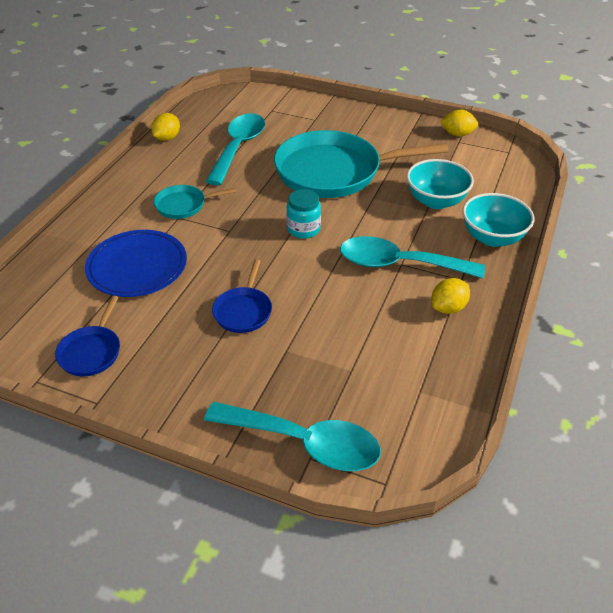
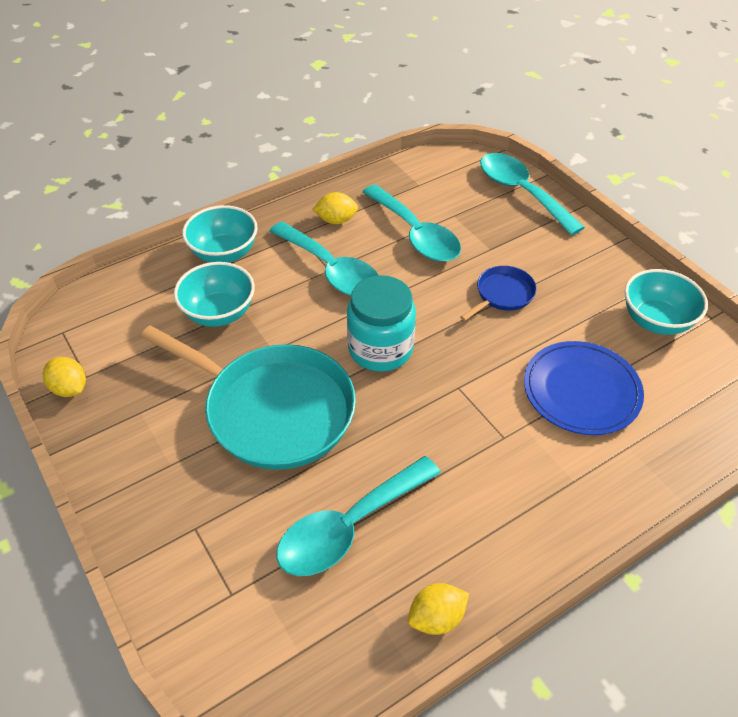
camera: 145 degrees left, 5 degrees up
blue pan [55,296,120,377] -> turquoise bowl [625,269,708,335]
turquoise pan [154,185,237,219] -> none
turquoise jar [287,189,321,239] -> turquoise jar [347,275,416,372], size x1.63
none -> turquoise spoon [362,184,461,262]

